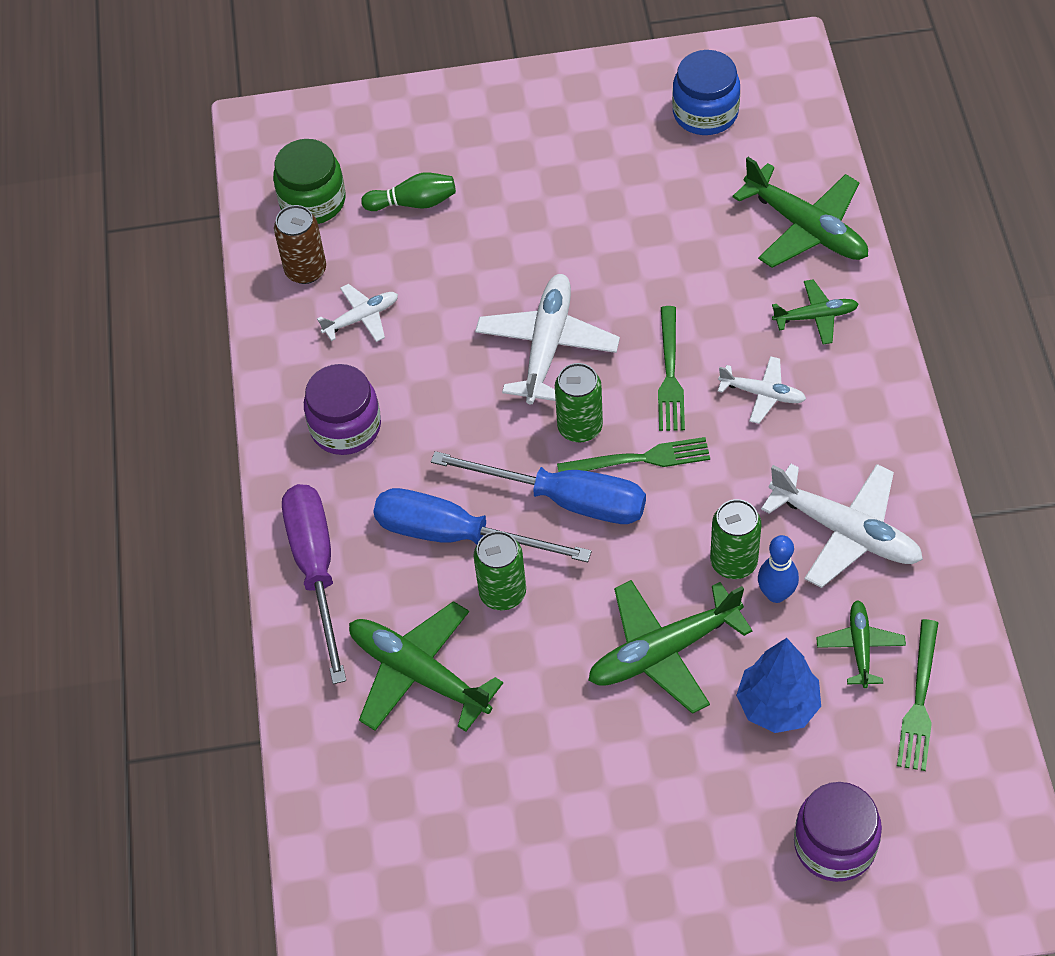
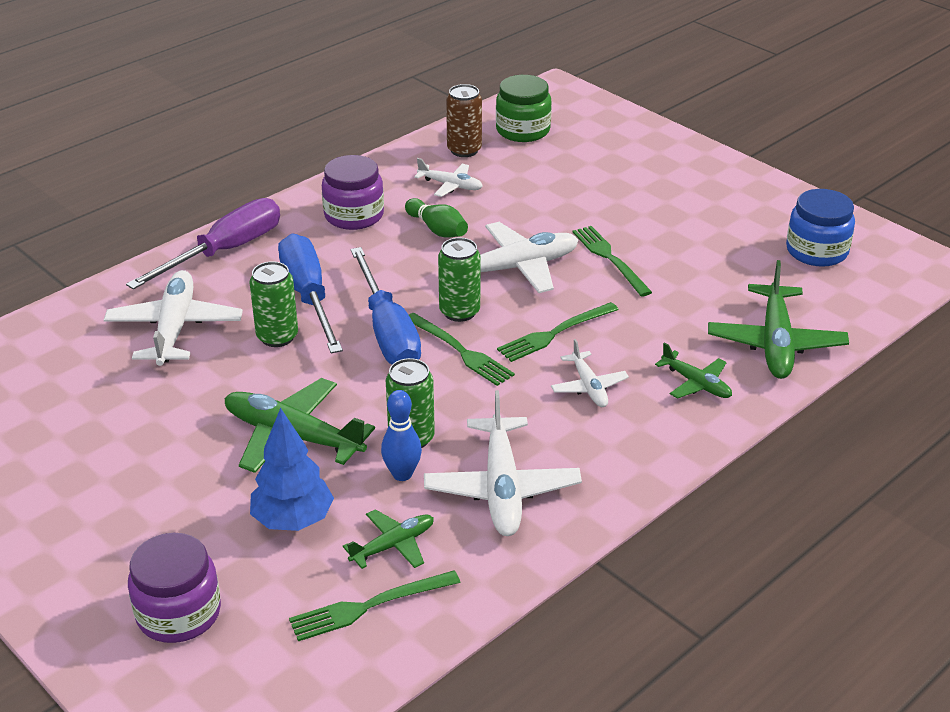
camera: 50 degrees right, 20 degrees down
green plane [349,601,503,732] -> white plane [104,270,243,366]
green bowling pin [361,172,456,211] -> green bowling pin moved to [405,198,468,238]
none -> green fork [572,226,652,297]

